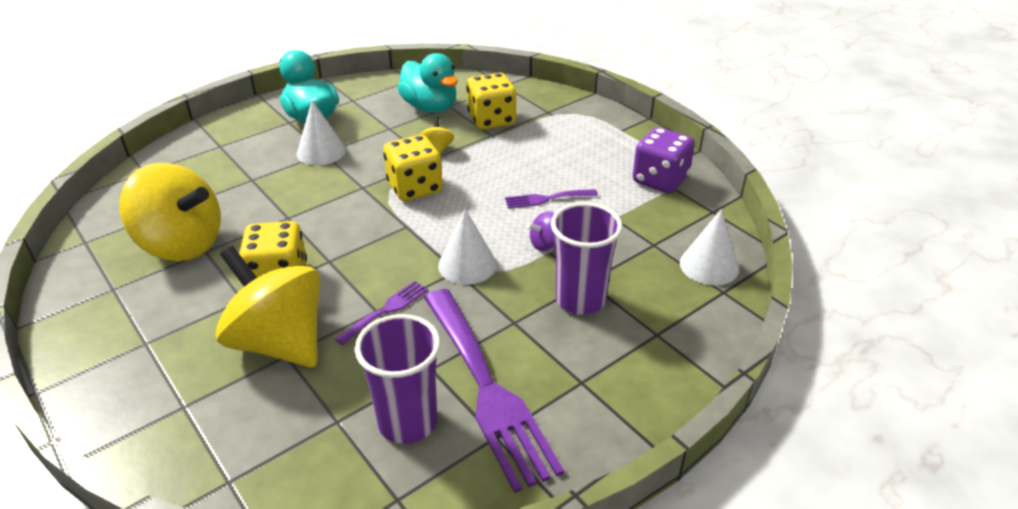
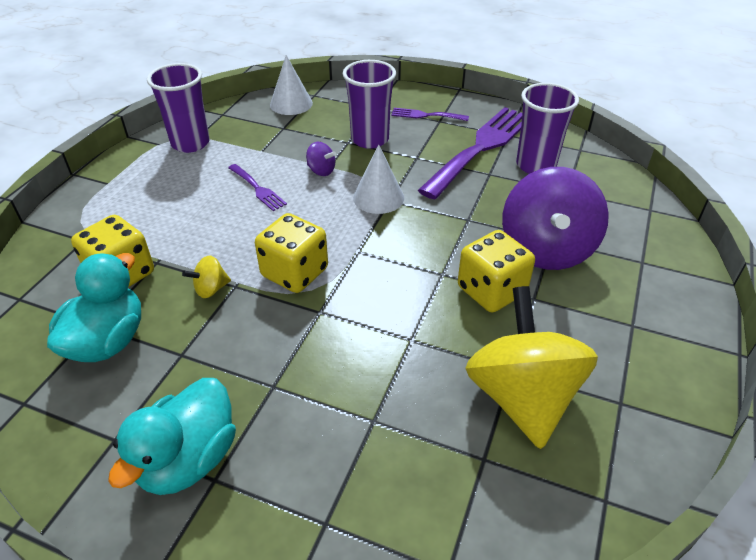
camera: 120 degrees left, 5 degrees up
yellow spinning top [215,246,320,368] -> purple spinning top [502,167,609,270]
white cone [297,100,346,165] -> none
purple fork [335,281,428,345] -> purple fork moved to [391,108,469,121]
purple dice [633,127,695,193] -> purple cup [147,63,209,153]

